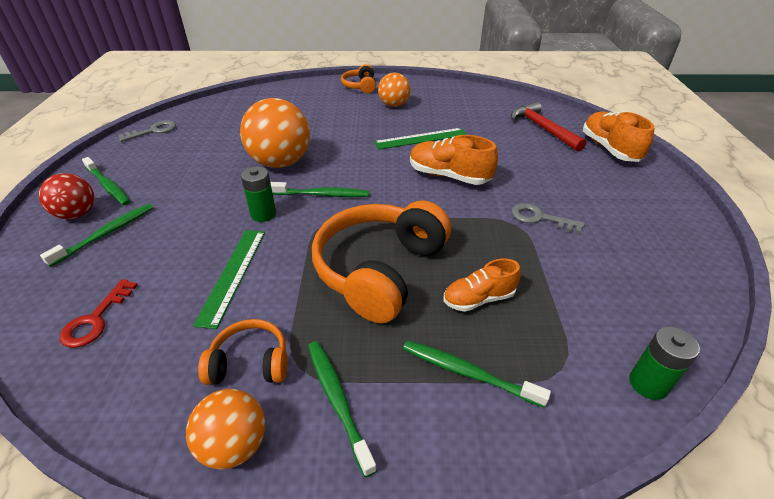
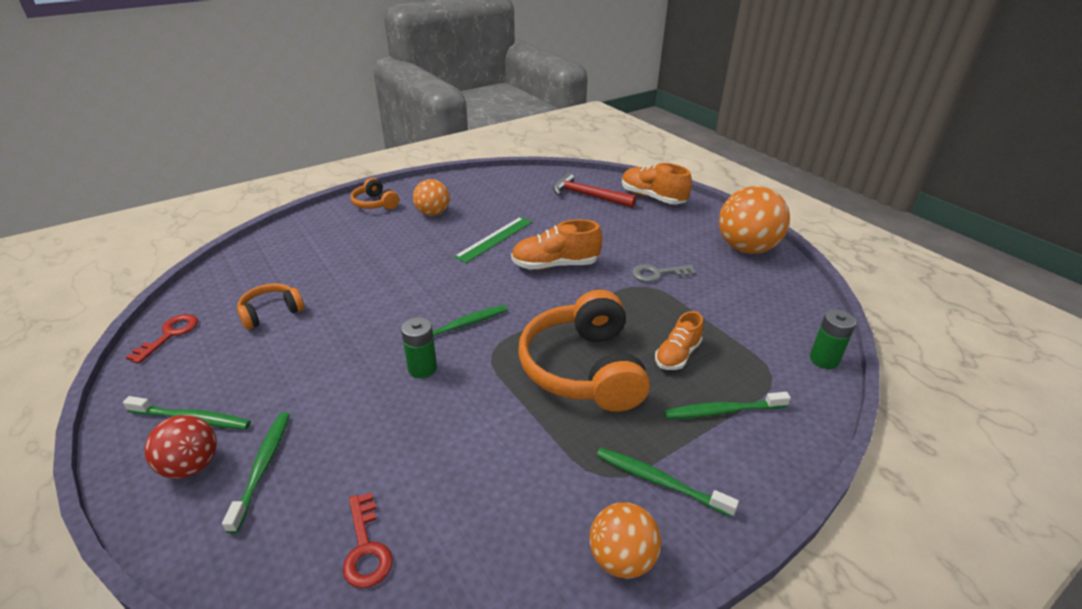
camera: 35 degrees left, 5 degrees down
grey key [118,120,176,142] -> red key [126,314,198,364]
green ruler [193,230,265,329] -> none
orange headphones [198,319,288,385] -> orange headphones moved to [237,283,304,330]
orange ball [240,98,310,168] -> orange ball moved to [719,186,790,254]

